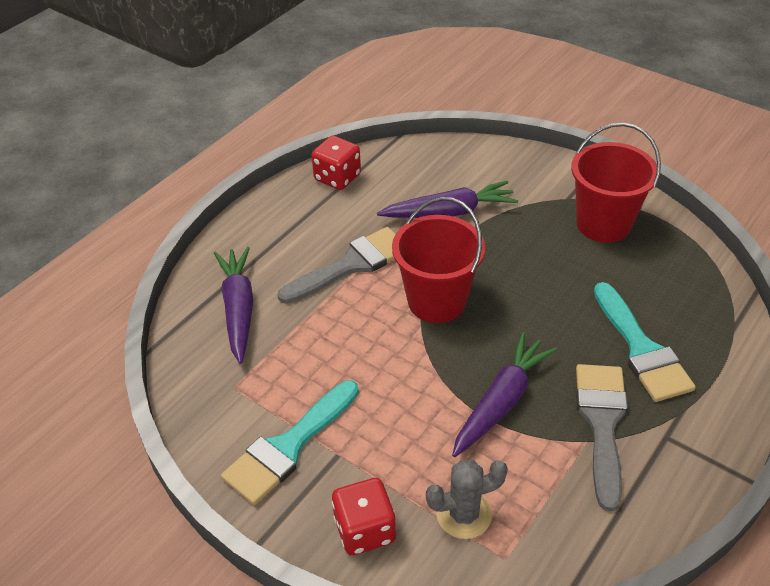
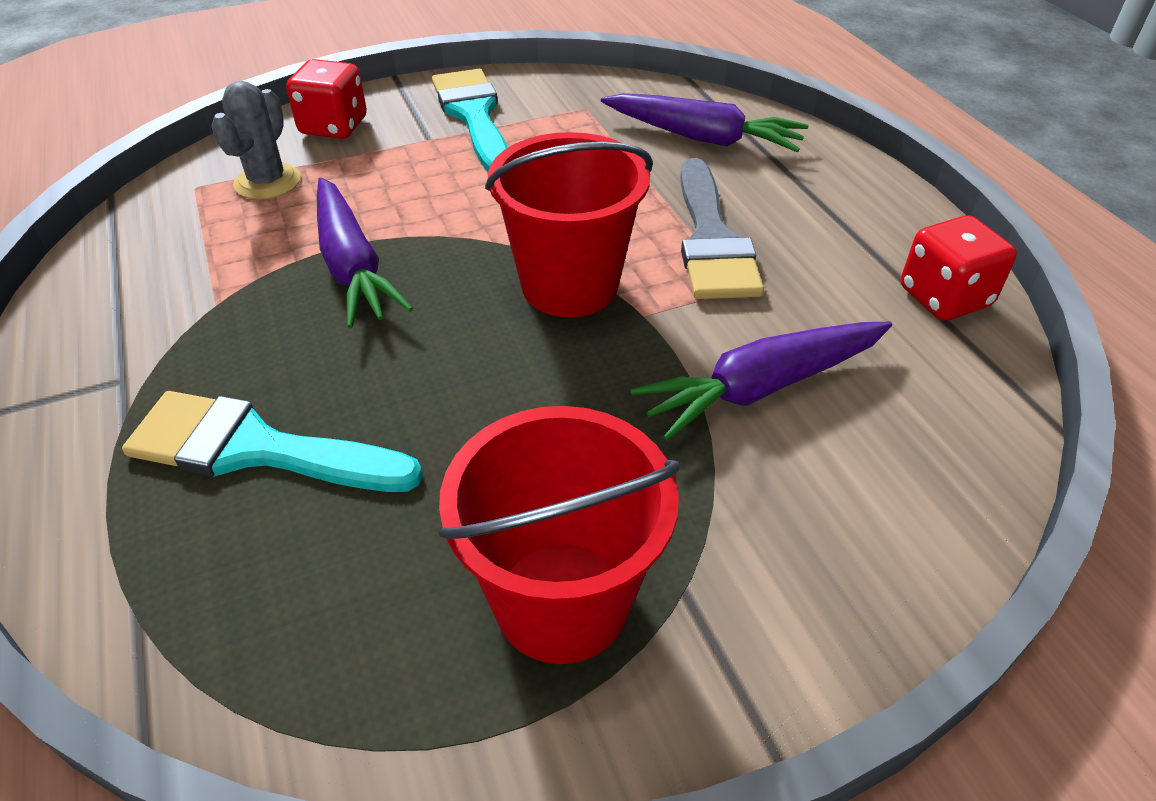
camera: 120 degrees right, 0 degrees up
purple carrot [377,181,518,218] -> purple carrot turned 45 degrees clockwise [630,322,892,440]
grey brush [576,364,628,511] -> none

